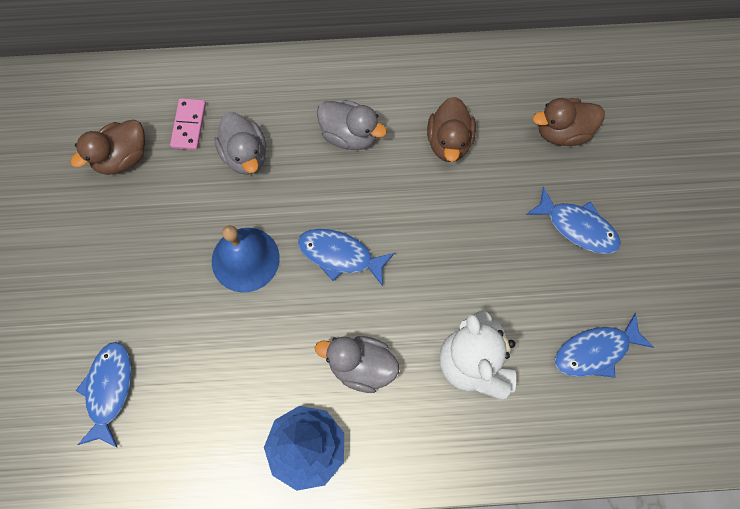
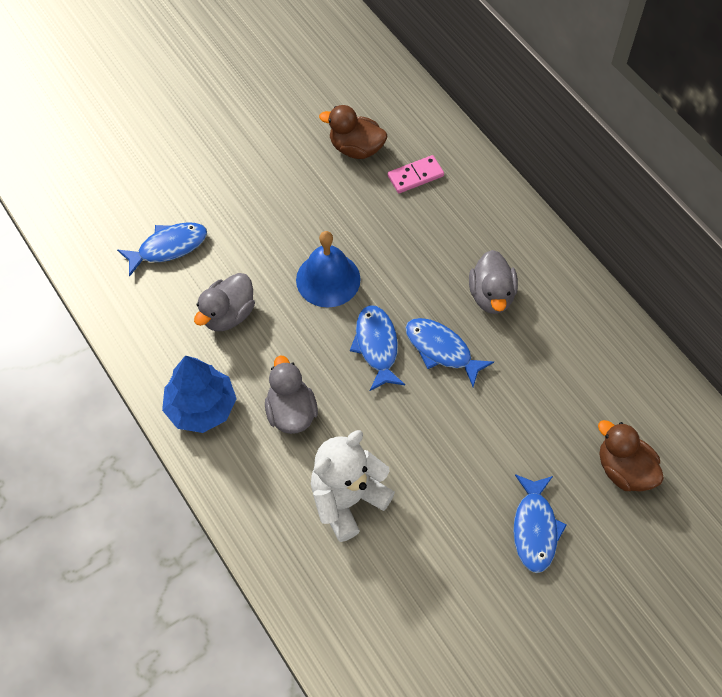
camera: 60 degrees right, 10 degrees down
grey duck [214,112,266,175] -> grey duck moved to [194,273,255,331]
brown duck [427,97,476,162] -> none
blue fish [554,313,654,378] -> blue fish moved to [405,318,494,387]

